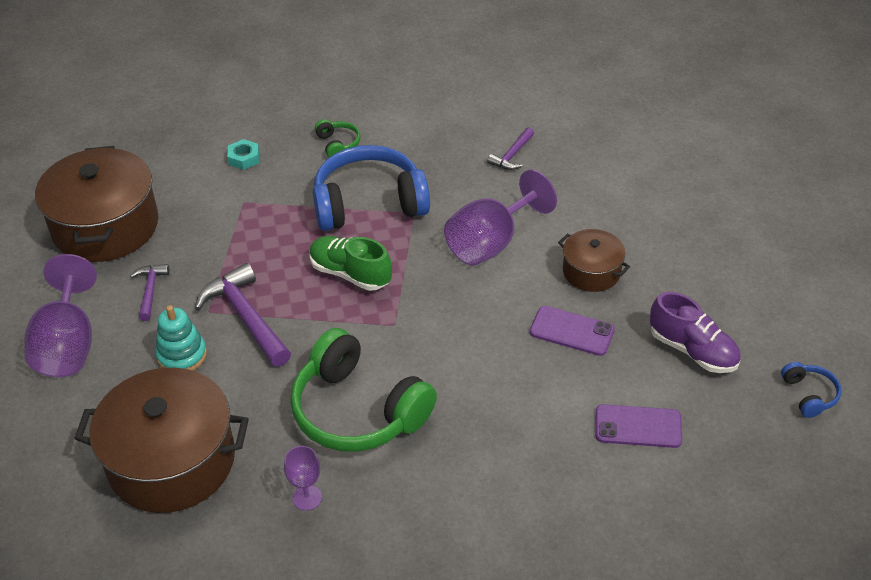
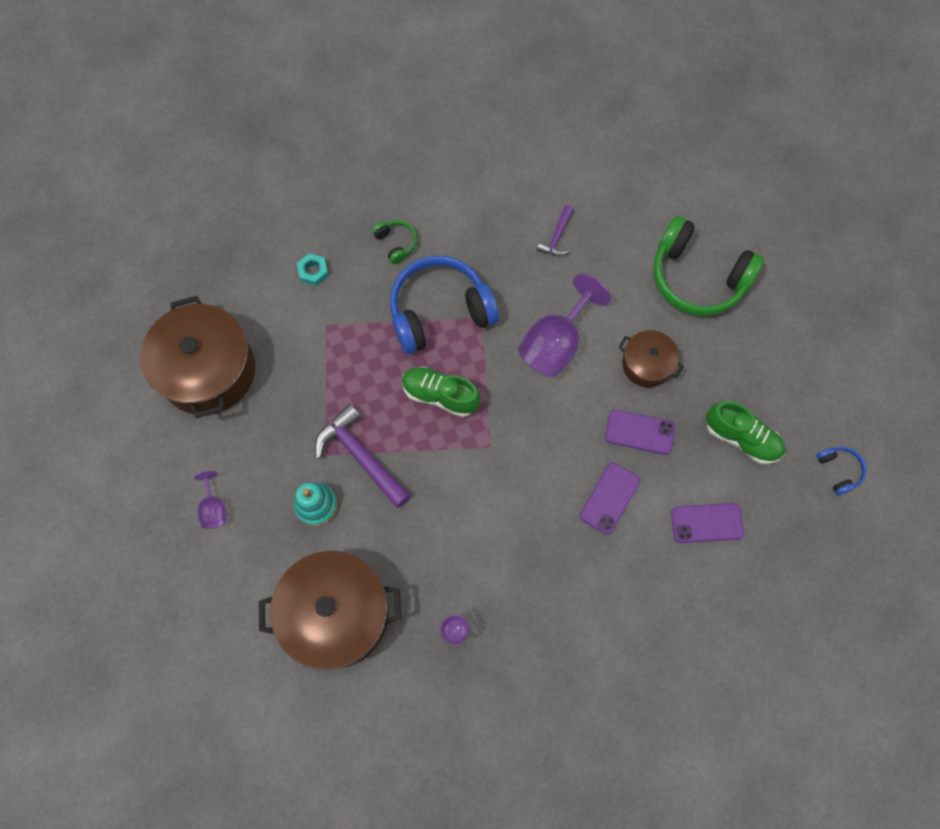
camera: 10 degrees left, 25 degrees up
purple goblet [24,254,97,377] -> purple goblet [194,471,226,528], size x0.50
purple hammer [130,264,170,321] -> none
green headphones [290,328,437,452] -> green headphones moved to [653,216,764,316]
purple shoe [650,292,741,373] -> green shoe [706,401,785,464]
none -> purple phone [580,462,640,535]

